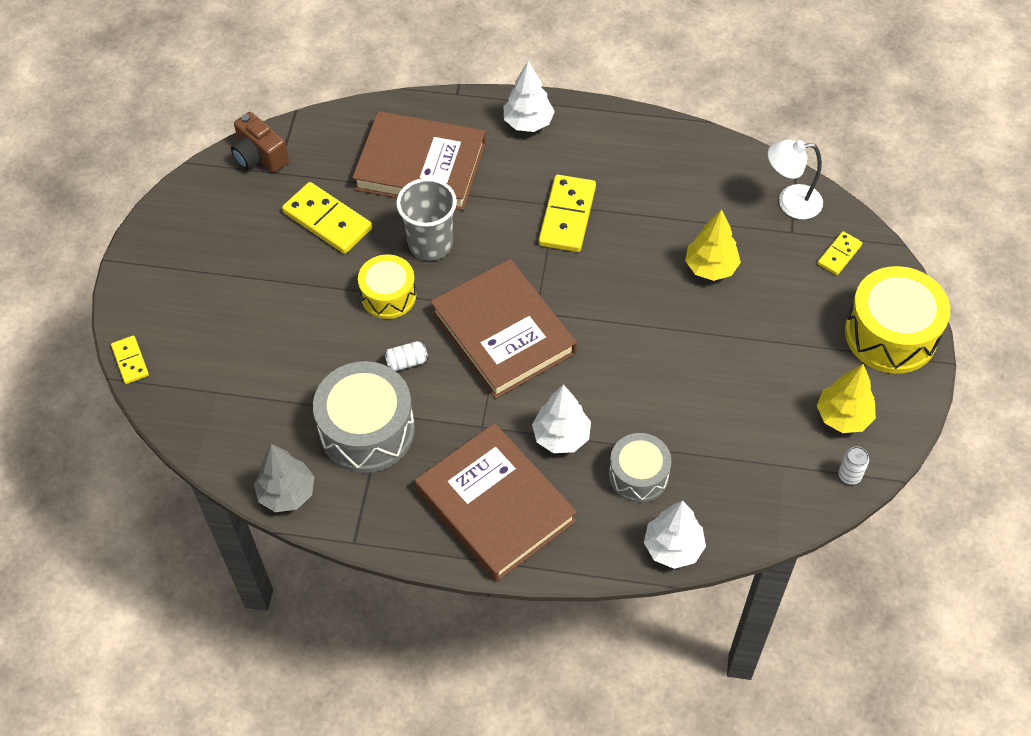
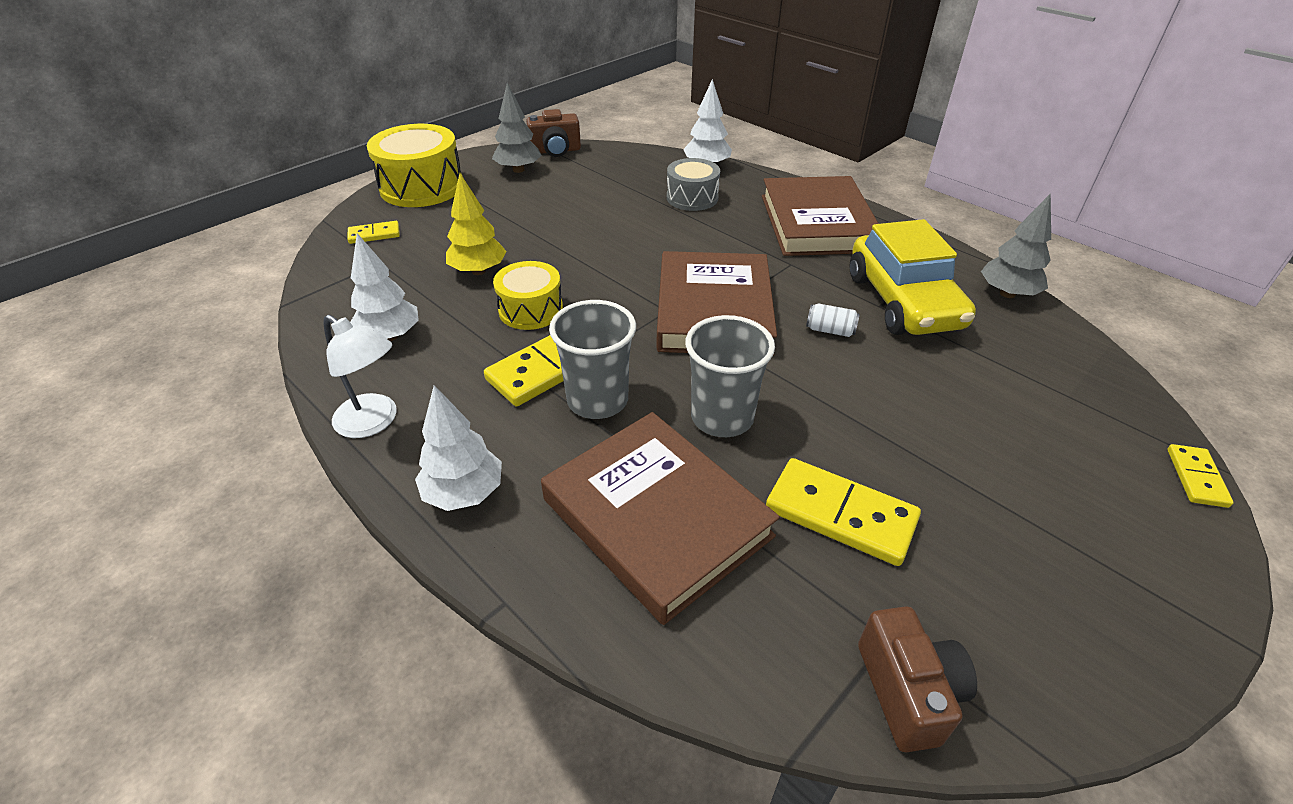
camera: 145 degrees left, 15 degrees down
yellow domino [282,182,372,254] -> yellow domino turned 45 degrees counterclockwise [766,458,921,566]
grey drum [313,361,415,473] -> yellow car [849,219,976,335]
yellow drum [358,254,416,319] -> yellow drum moved to [493,261,563,330]
white tree [532,385,591,453] -> white tree moved to [350,233,419,341]
white lamp [768,139,823,219] -> white lamp moved to [324,314,397,438]
yellow tree [817,364,876,433] -> grey tree [492,83,542,173]
white can [838,446,869,485] -> brown camera [526,109,581,157]
none -> grey cup [549,300,636,419]

